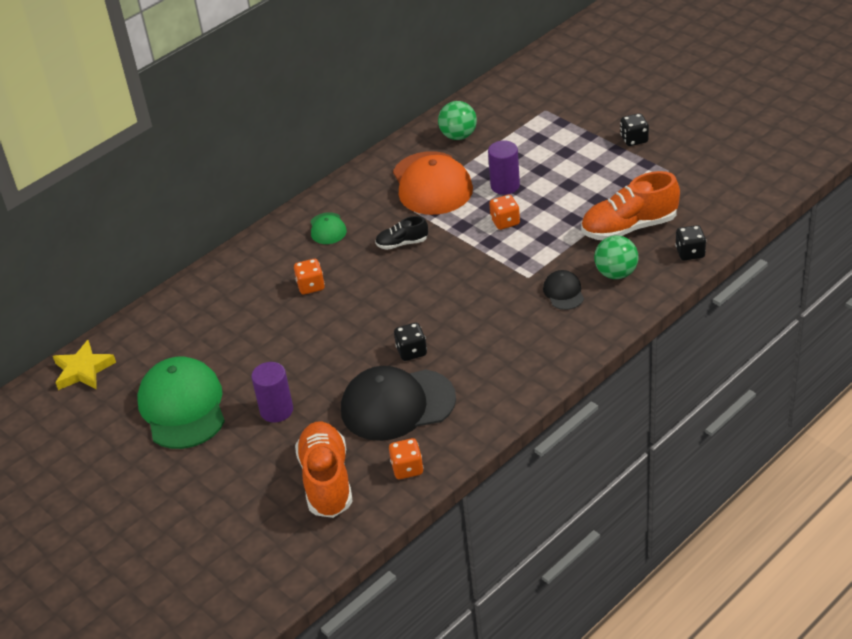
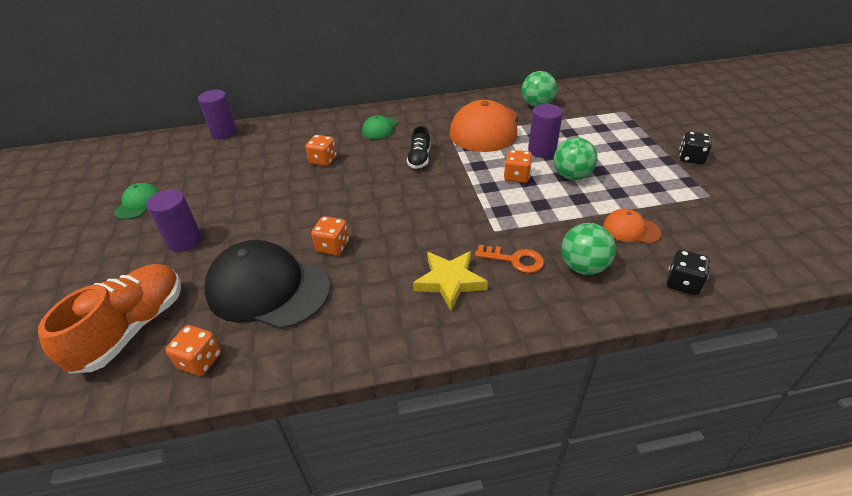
camera: 30 degrees right, 0 degrees up
yellow star [53,340,116,390] -> yellow star moved to [413,251,488,310]
green cap [137,357,225,449] -> green cap [114,183,160,220], size x0.47
black shoe [375,216,428,250] -> black shoe turned 105 degrees counterclockwise [407,126,431,169]
black dice [394,323,427,361] -> orange dice [311,216,349,255]
black cap [543,270,584,310] -> orange key [475,245,544,273]
orange shoe [581,171,680,240] -> orange cap [603,209,661,244]
none -> purple cylinder [198,90,237,139]
none -> green ball [554,137,598,180]

